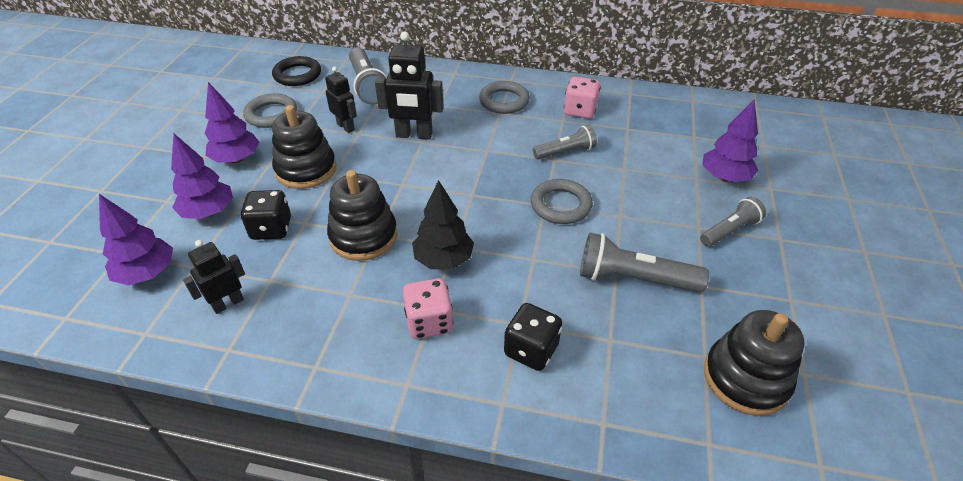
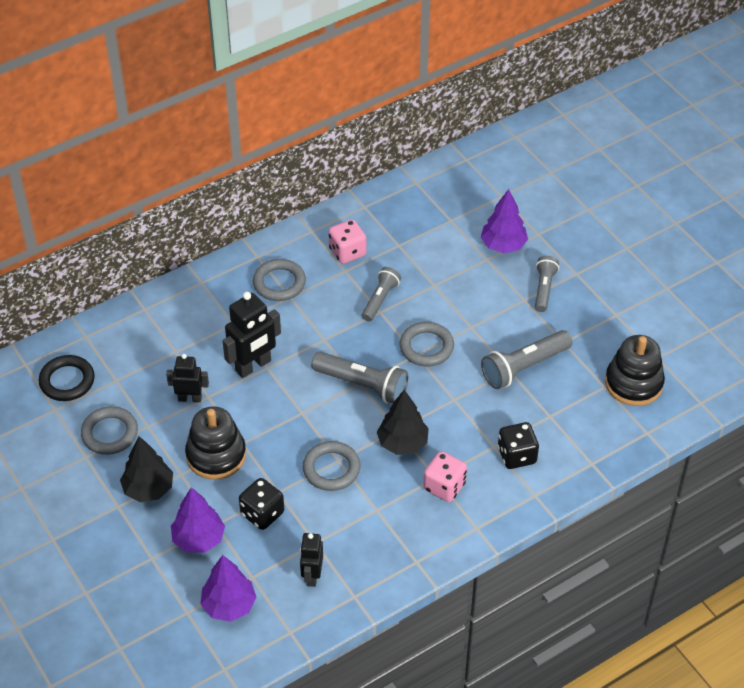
camera: 45 degrees left, 5 degrees up
purple tree [204,82,259,163] -> black tree [120,436,173,502]
black stacking toy [327,170,397,261] -> grey ring [303,441,361,491]
grey flashlight [349,47,387,105] -> grey flashlight moved to [311,352,408,404]

